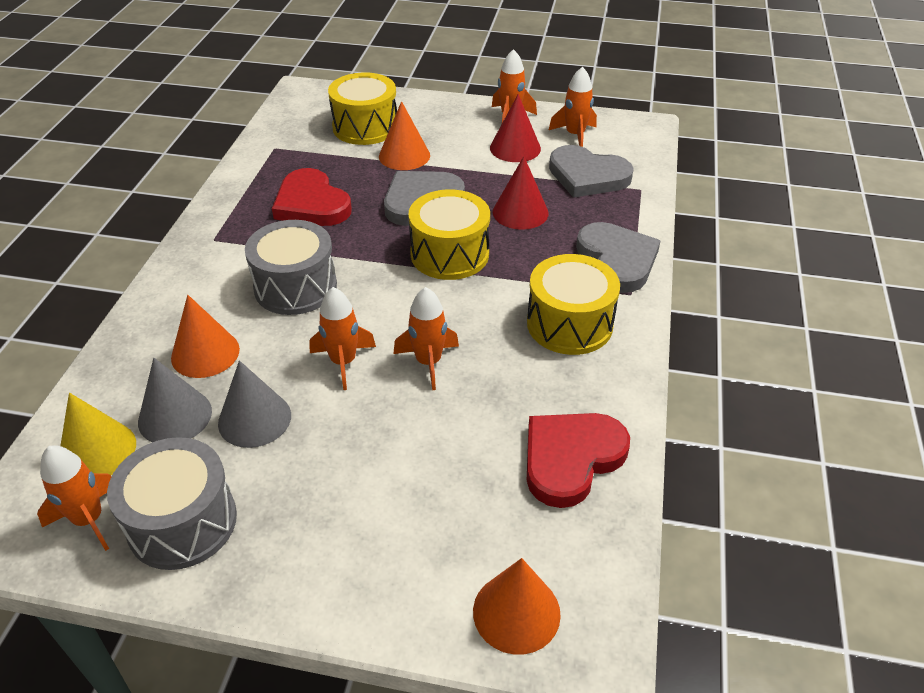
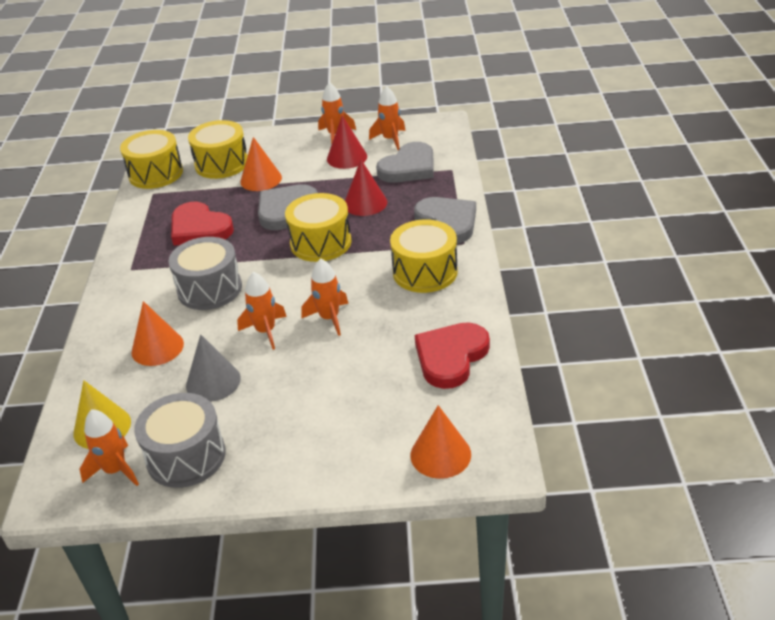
camera: 10 degrees left, 5 degrees down
grey cone [138,358,212,442] -> none
grey heart [549,145,634,198] -> grey heart turned 60 degrees counterclockwise [376,142,434,183]
none -> yellow drum [120,130,183,189]

